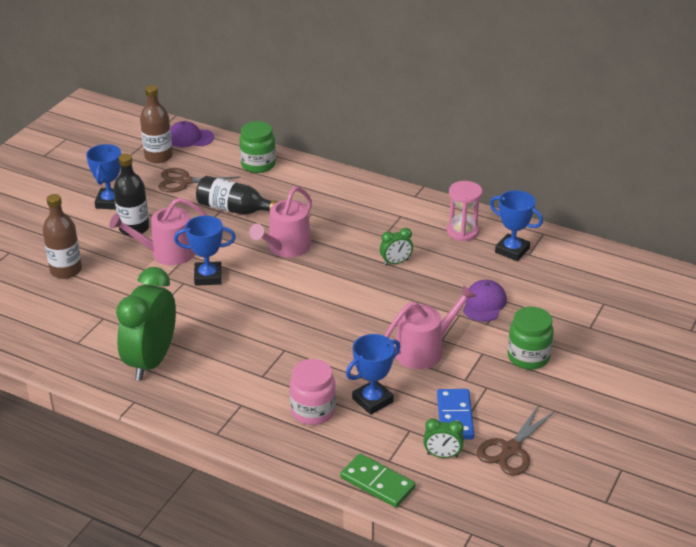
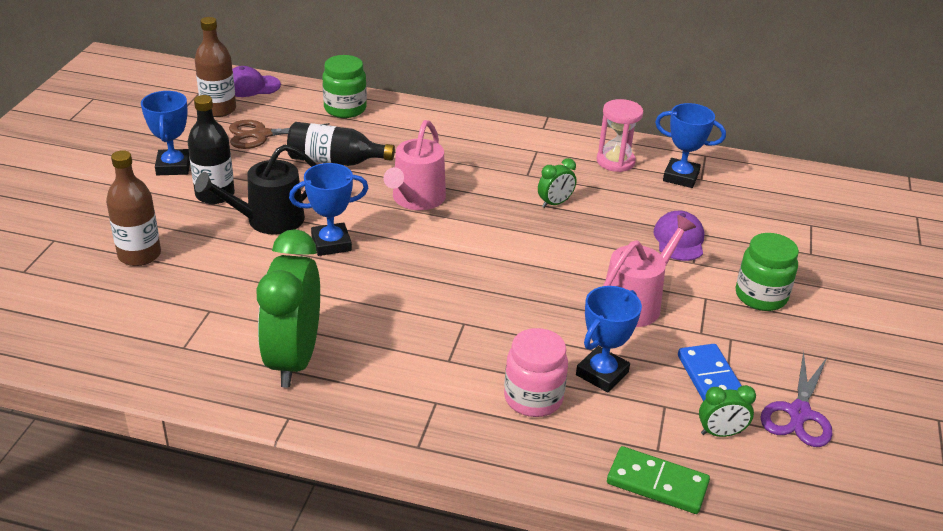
camera: 15 degrees left, 0 degrees up
pink watering can [109,198,208,265] -> black watering can [195,145,317,235]
brown scissors [477,405,556,476] -> purple scissors [760,351,833,447]

